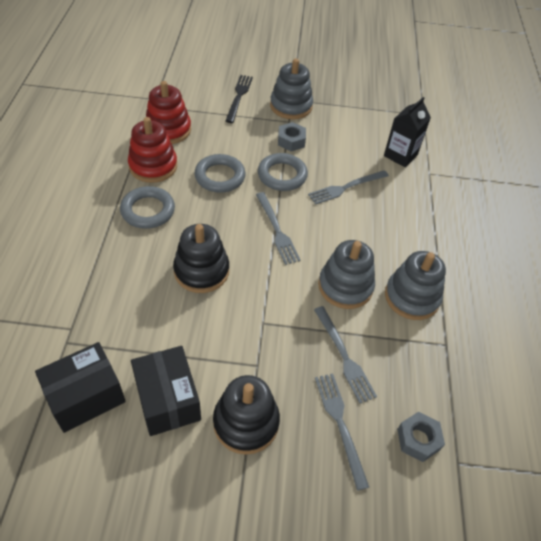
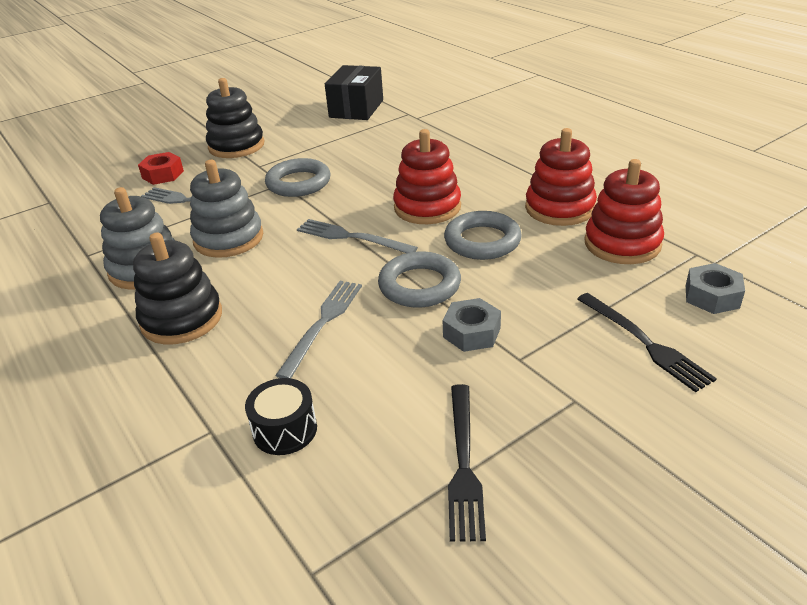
camera: 145 degrees right, 15 degrees down
grey ring [120,186,175,229] -> grey ring moved to [265,158,330,197]
black box [131,346,201,436] -> none
black stacking toy [173,224,229,293] -> black stacking toy moved to [133,232,222,344]
grey stacking toy [270,58,313,119] -> none
grey fork [315,374,369,491] -> red nut [138,152,184,185]
black carton [384,97,431,167] -> black drum [245,378,317,455]
grey nut [397,412,445,462] -> grey nut moved to [686,263,745,314]
none -> red stacking toy [393,129,461,224]
none -> black fork [448,384,486,542]

